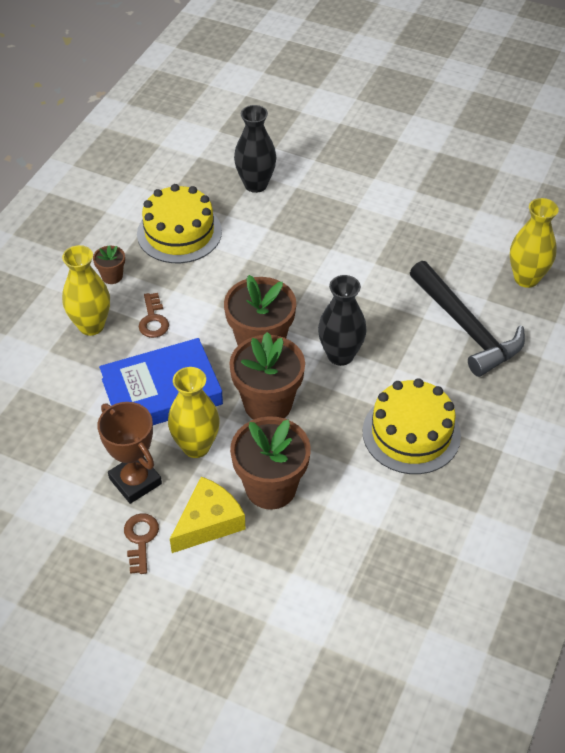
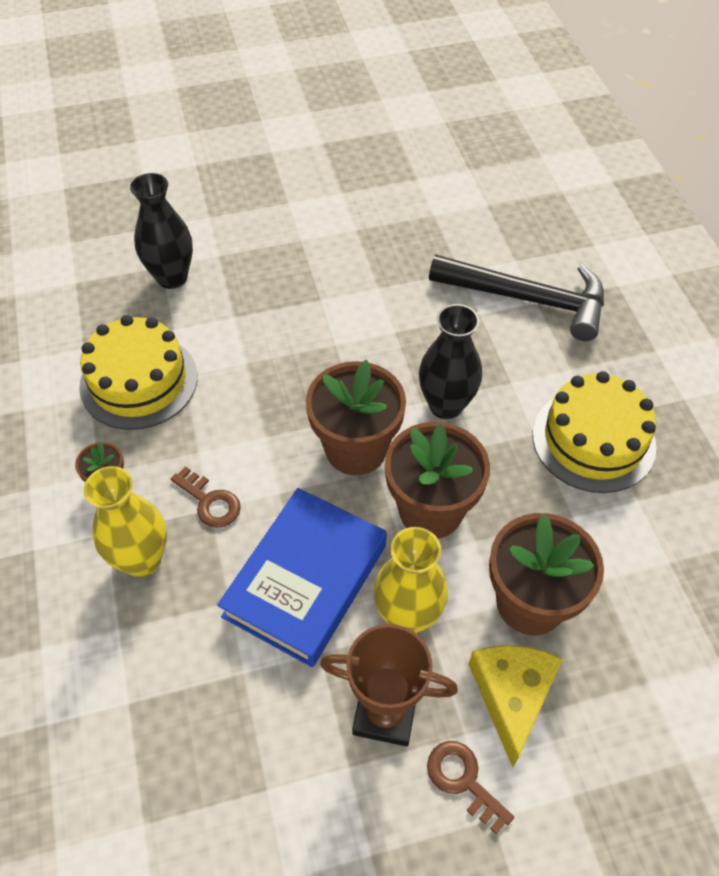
camera: 40 degrees left, 5 degrees up
yellow vase [510,198,559,288] -> none

